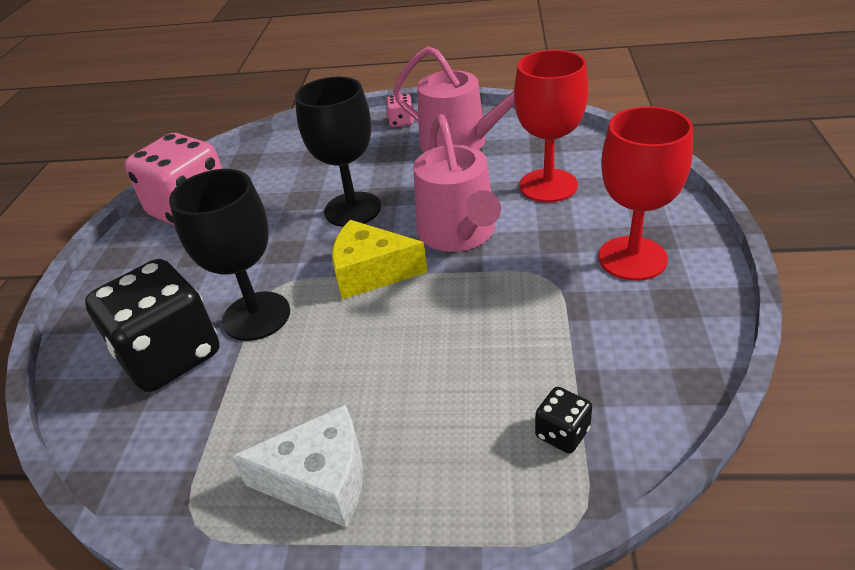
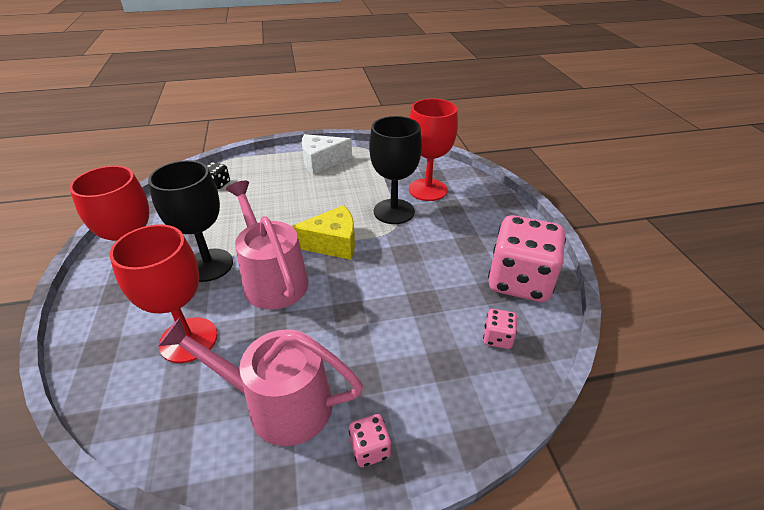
camera: 160 degrees right, 0 degrees up
black dice [85,259,220,392] -> red goblet [409,99,458,201]
black goblet [295,76,381,227] -> black goblet moved to [148,160,233,282]
none -> pink dice [483,309,517,349]

